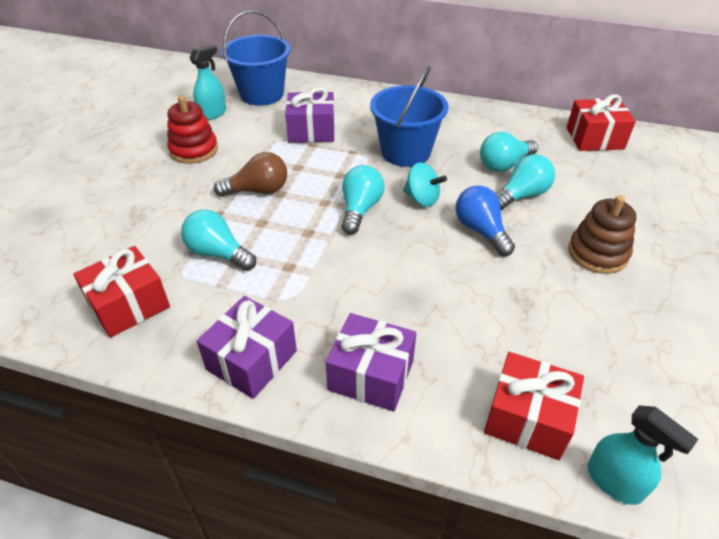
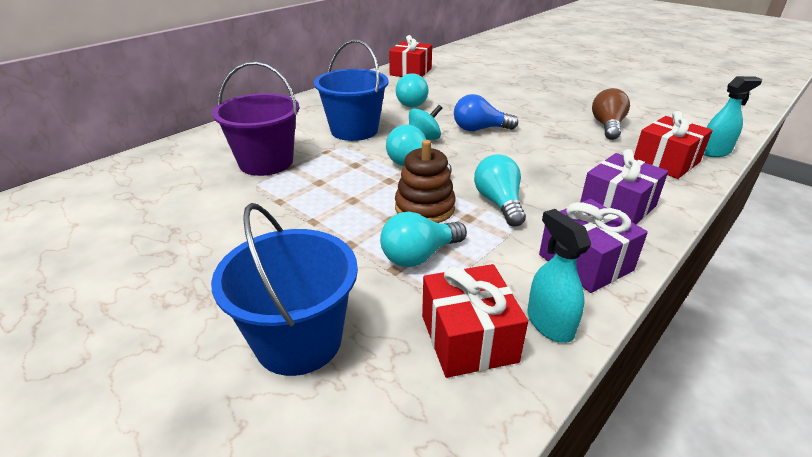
camera: 65 degrees left, 10 degrees down
red stacking toy [167,96,218,164] -> none
turquoise spray bottle [189,44,226,120] -> turquoise spray bottle moved to [527,209,591,343]
brown light bulb [214,152,287,197] -> brown light bulb moved to [592,88,630,140]
blue bucket [222,10,290,106] -> blue bucket moved to [211,203,358,376]
purple gift [285,87,335,143] -> purple bucket [212,62,299,176]
turquoise light bulb [496,154,555,210] -> turquoise light bulb moved to [474,154,526,226]
brown stacking toy [568,195,636,274] -> brown stacking toy moved to [395,140,456,223]

